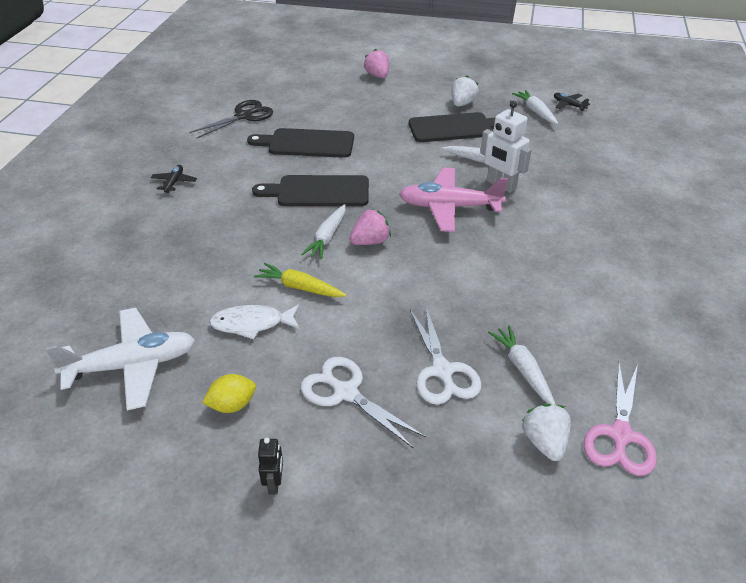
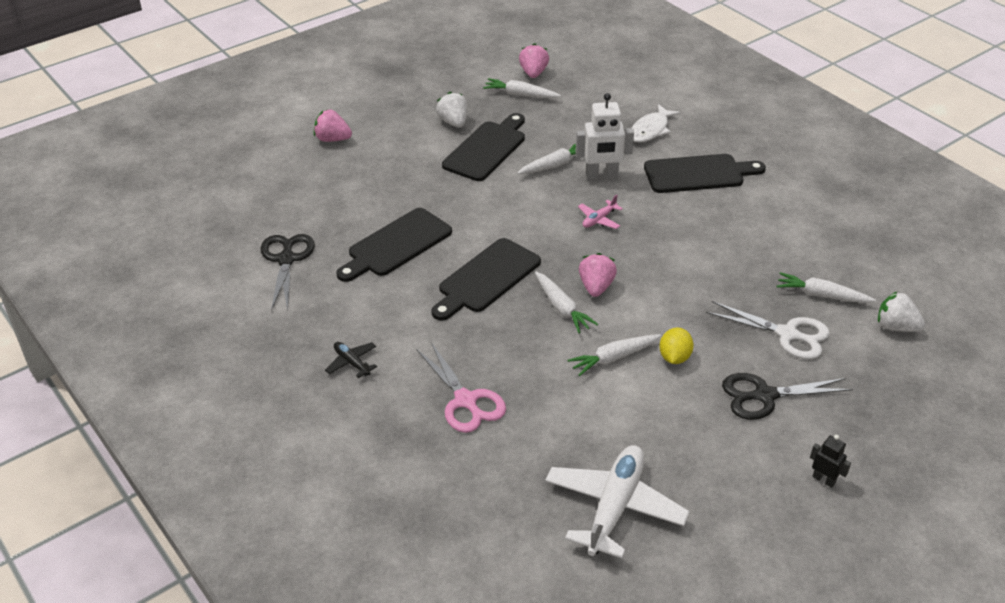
camera: 50 degrees left, 0 degrees up
yellow lemon [202,374,256,413] -> yellow lemon moved to [659,327,694,364]
white fish [209,305,300,339] -> white fish moved to [632,104,681,143]
yellow carrot [254,263,346,297] -> white carrot [568,334,661,376]
white scissors [301,357,426,449] -> black scissors [722,373,853,420]
pink plane [399,168,508,232] -> pink plane [578,195,623,229], size x0.45
black plane [554,93,590,111] -> pink strawberry [519,43,549,78]
pink scissors [584,363,657,476] -> pink scissors moved to [416,342,506,433]
none -> black cutting board [644,154,766,193]

